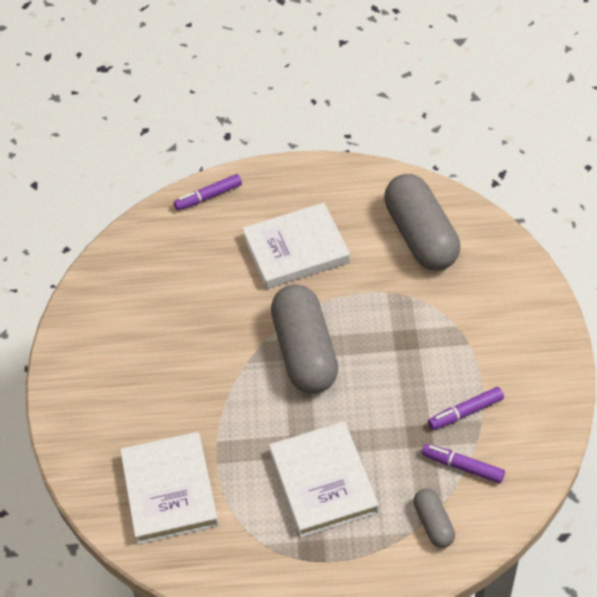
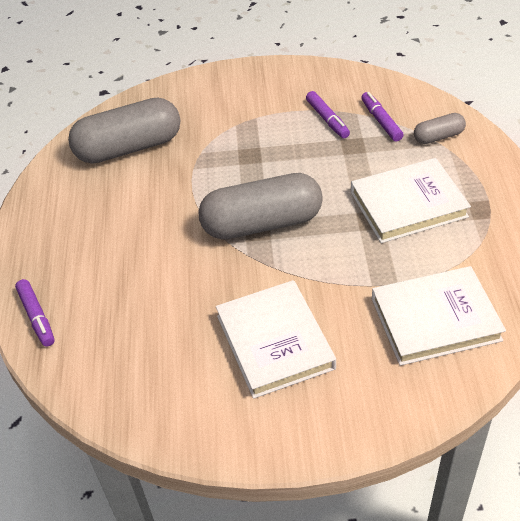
camera: 90 degrees left, 5 degrees down
white book [242,203,350,289] -> white book moved to [216,280,336,399]
purple marker [422,444,505,483] -> purple marker turned 135 degrees clockwise [361,92,403,142]

